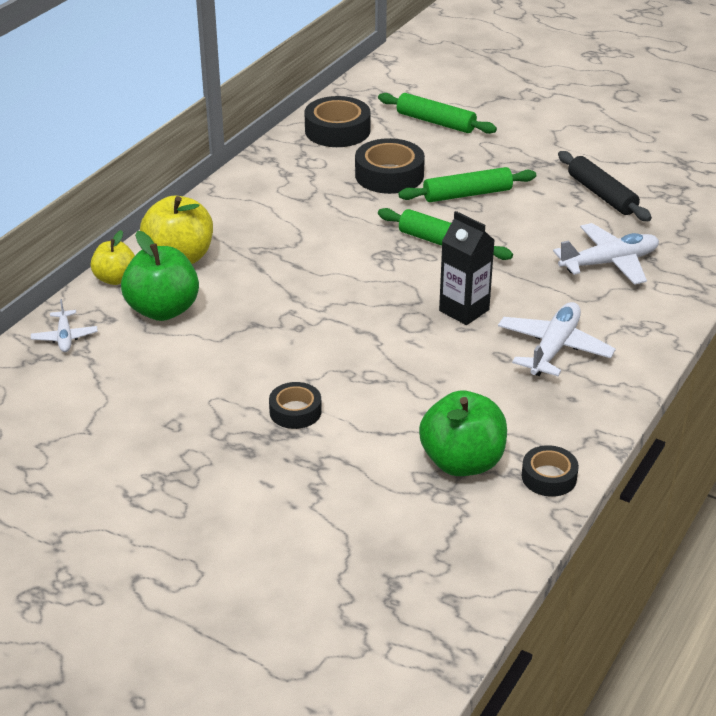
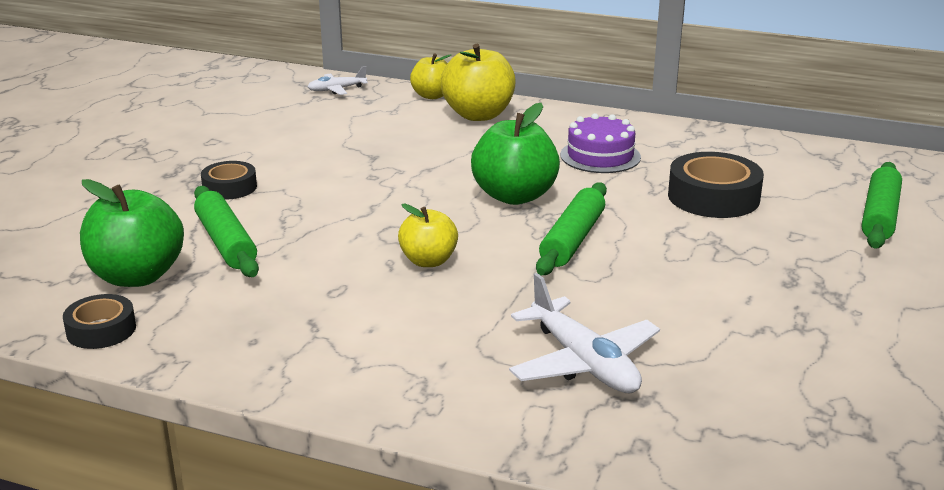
camera: 80 degrees right, 10 degrees down
green apple [121,231,199,321] -> green apple moved to [471,103,560,205]
black tape [304,96,371,147] -> none
green rolling pin [398,167,536,202] -> green rolling pin moved to [194,186,259,277]
black carton [439,211,495,325] -> yellow apple [398,204,458,267]
white plane [498,302,616,376] -> none
black rolling pin [558,151,652,221] -> none
none -> purple cake [560,113,641,173]

